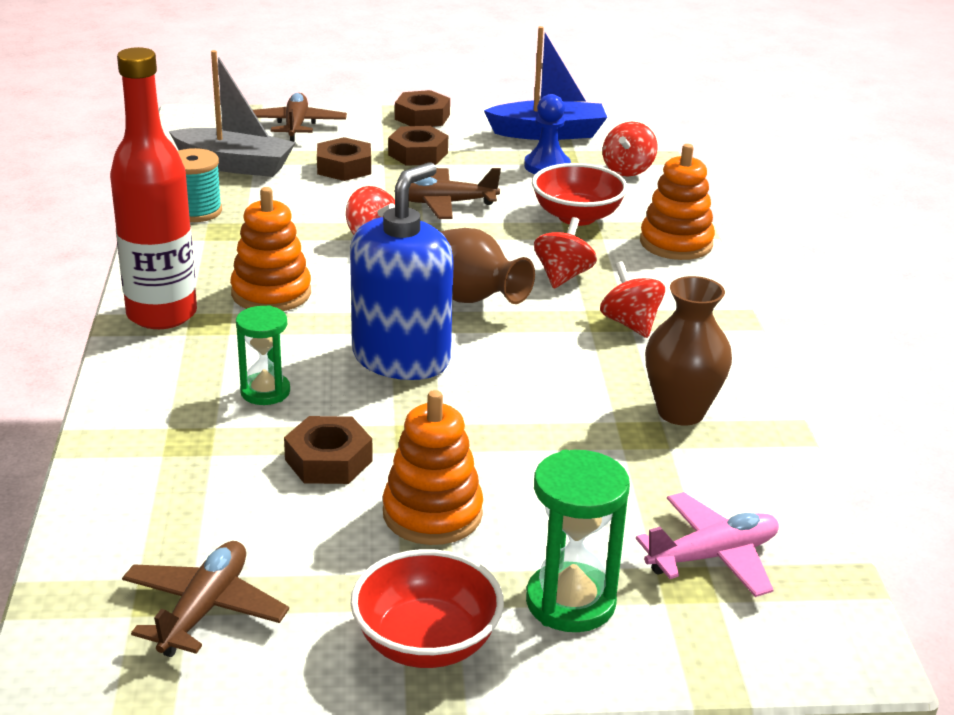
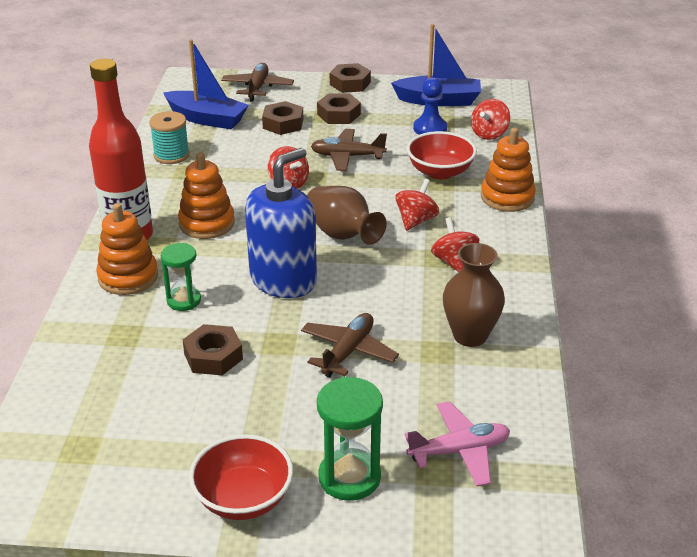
camera: 10 degrees right, 5 degrees up
brown plane [122,541,289,657] -> brown plane moved to [301,313,399,378]
grey boat [169,50,296,177] -> blue boat [163,39,249,129]
orange stacking toy [383,390,483,545] -> orange stacking toy moved to [96,203,158,295]

